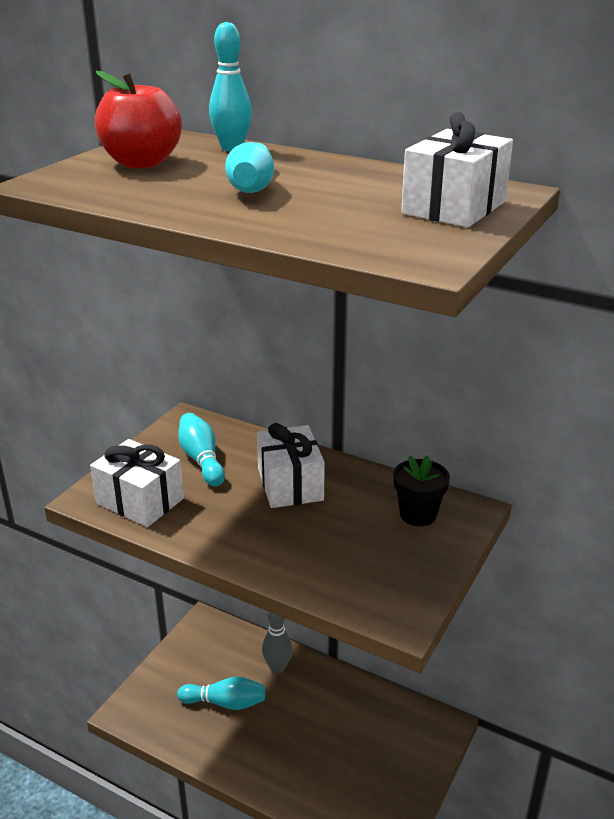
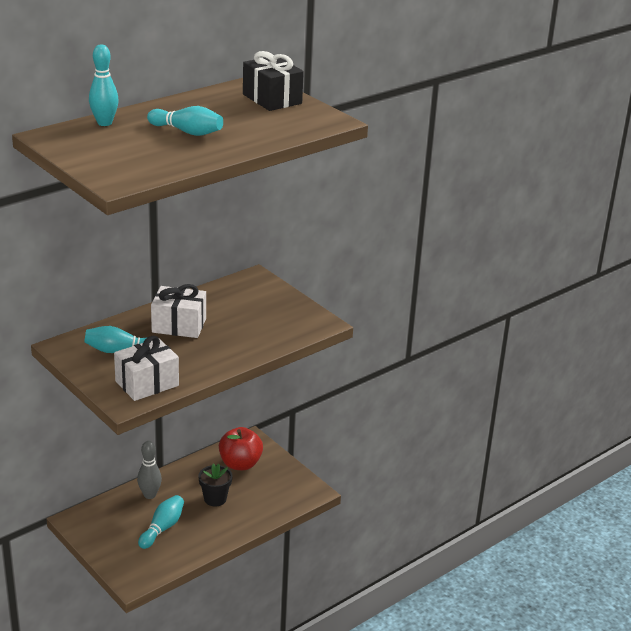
camera: 70 degrees left, 0 degrees up
red apple [95,71,182,168] -> red apple moved to [219,427,263,470]
black flower pot [393,455,450,526] -> black flower pot moved to [199,464,232,506]
white gift [401,112,513,227] -> black gift [243,51,304,111]

